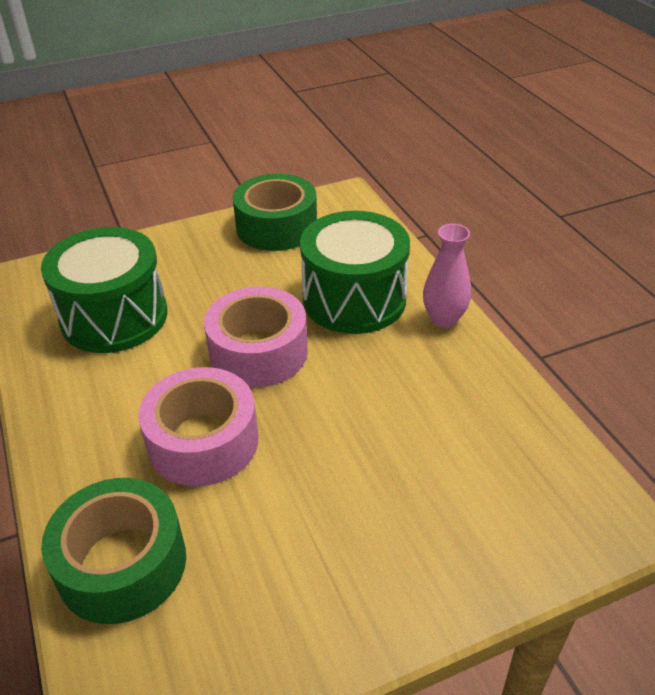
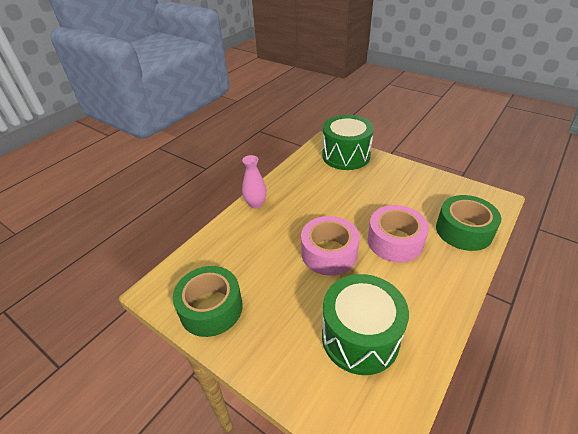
camera: 120 degrees left, 0 degrees up
green drum [300,211,410,334] -> green drum moved to [322,115,374,170]

